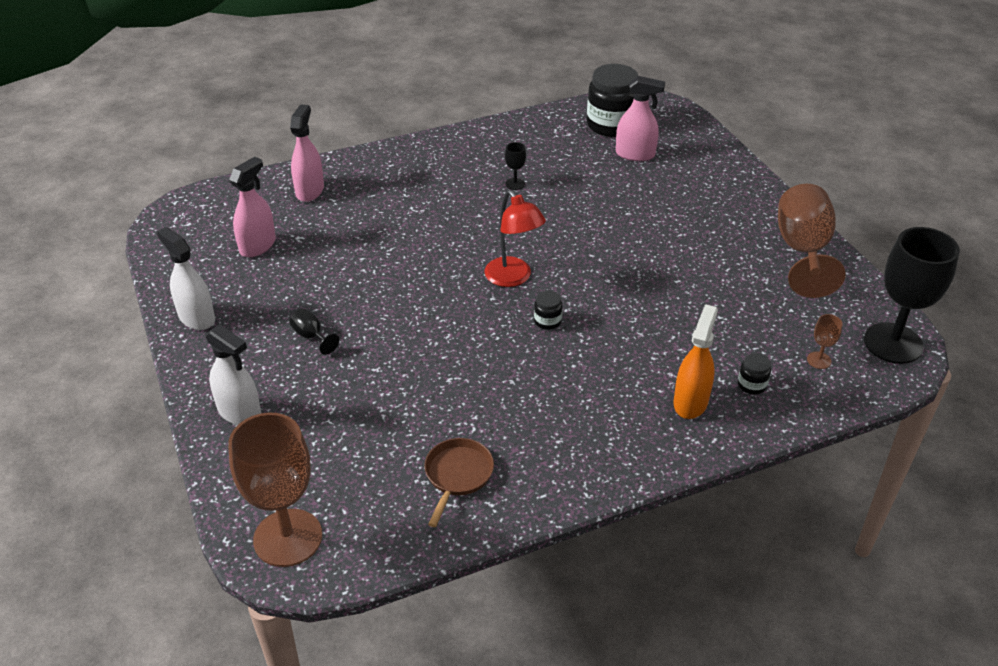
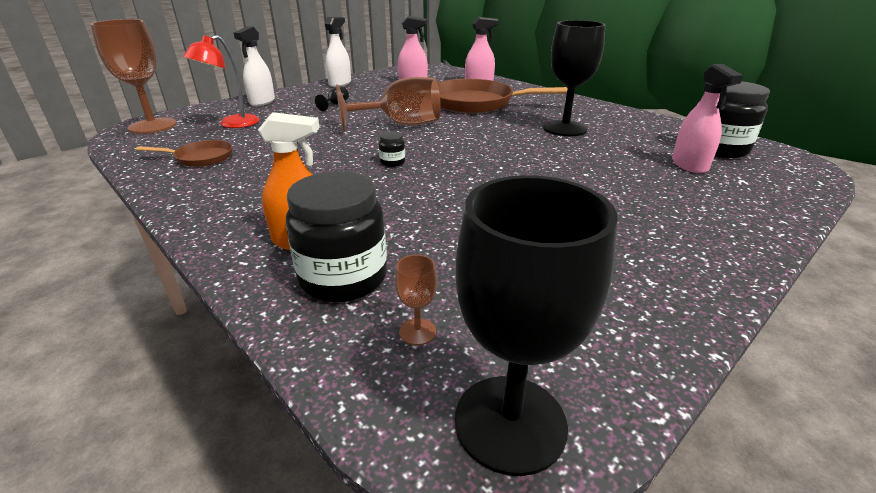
camera: 70 degrees right, 10 degrees down
red lamp [484,190,546,287] -> red lamp moved to [183,35,259,128]
black goblet [505,142,526,190] -> black goblet [543,20,605,136], size x2.44
black jar [738,353,771,395] -> black jar [286,171,387,302], size x2.28
brown goblet [778,184,846,298] -> brown goblet moved to [336,77,441,131]
none -> brown pan [437,79,568,113]

